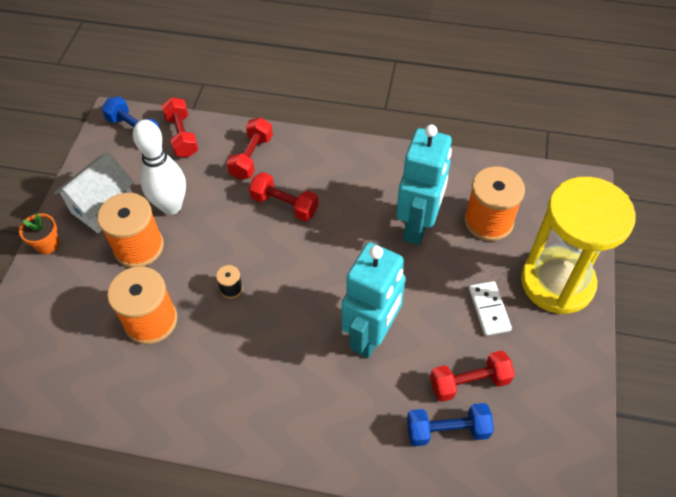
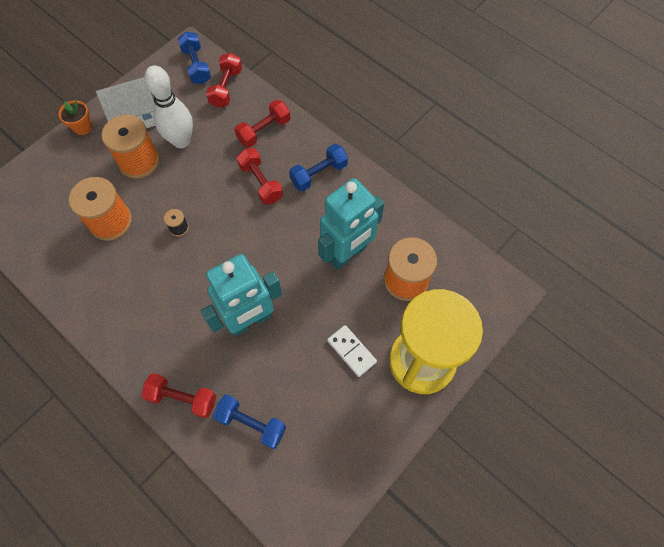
camera: 30 degrees right, 10 degrees up
red dumbbell [430,351,515,402] -> red dumbbell moved to [141,373,216,418]
white domino [469,281,512,336] -> white domino turned 60 degrees counterclockwise [327,325,377,377]
none -> blue dumbbell [289,144,348,191]

